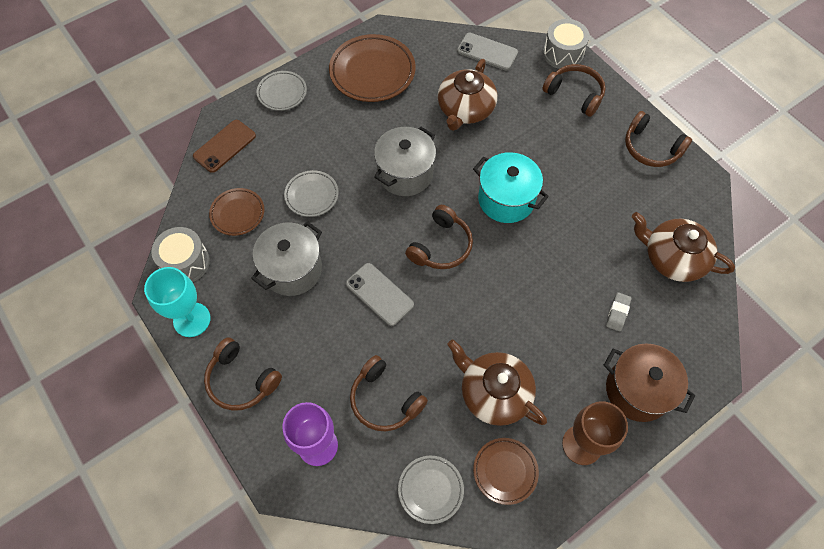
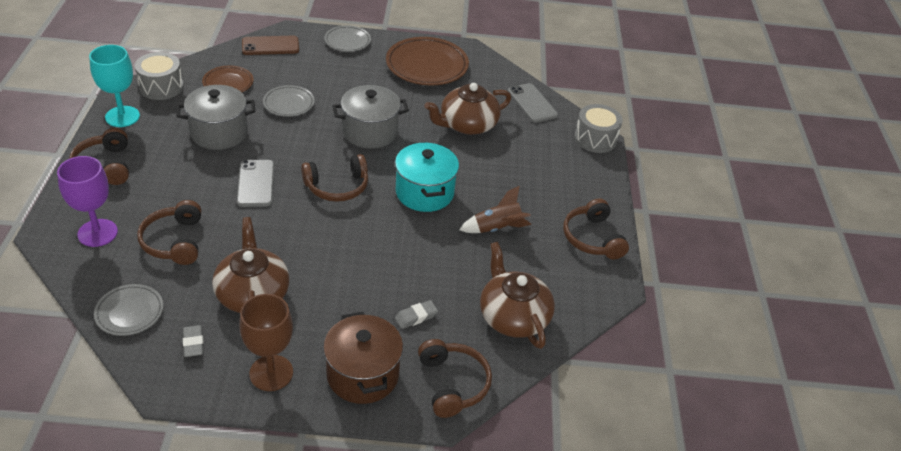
camera: 35 degrees right, 20 degrees down
brown plate [473,438,539,505] -> grey eraser [183,325,204,357]
brown headphones [542,64,605,117] -> brown headphones moved to [418,339,492,418]
none -> brown rocket [459,186,531,233]

